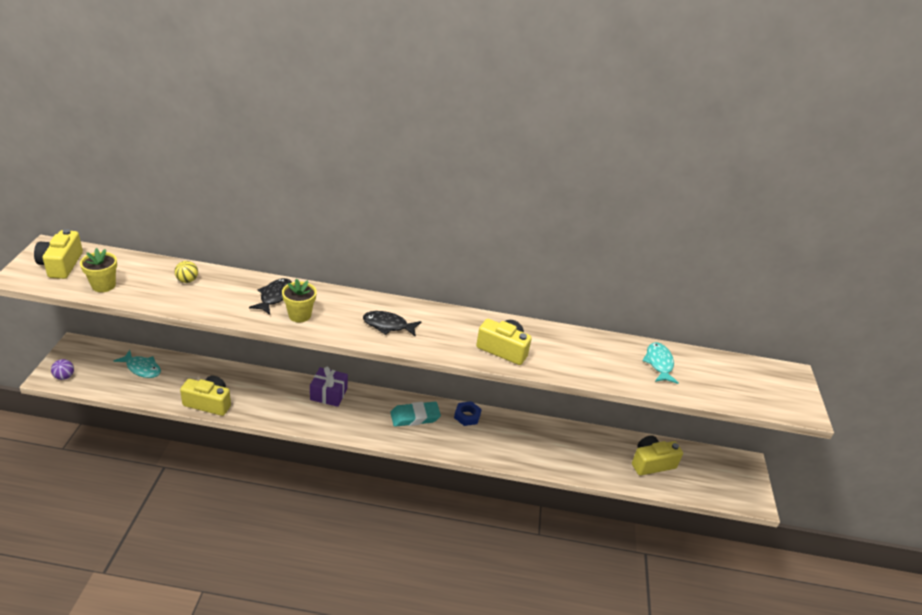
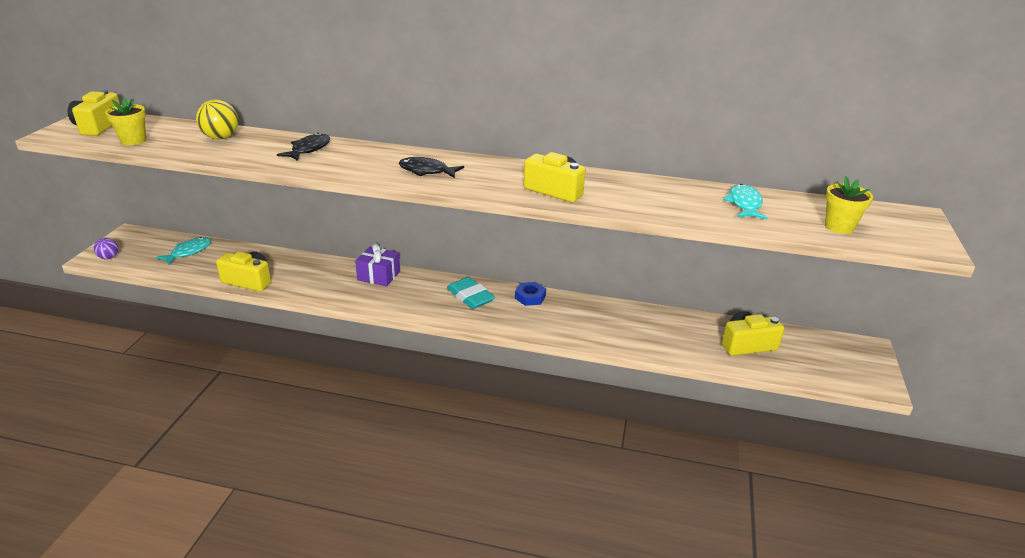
camera: 10 degrees right, 5 degrees down
turquoise fish [114,350,161,378] -> turquoise fish turned 90 degrees counterclockwise [156,237,211,265]
yellow ball [174,261,198,283] -> yellow ball [196,99,238,140], size x1.63
yellow flower pot [282,279,317,322] -> yellow flower pot moved to [825,177,873,234]
turquoise eraser [390,402,441,427] -> turquoise eraser turned 60 degrees clockwise [447,277,495,309]

